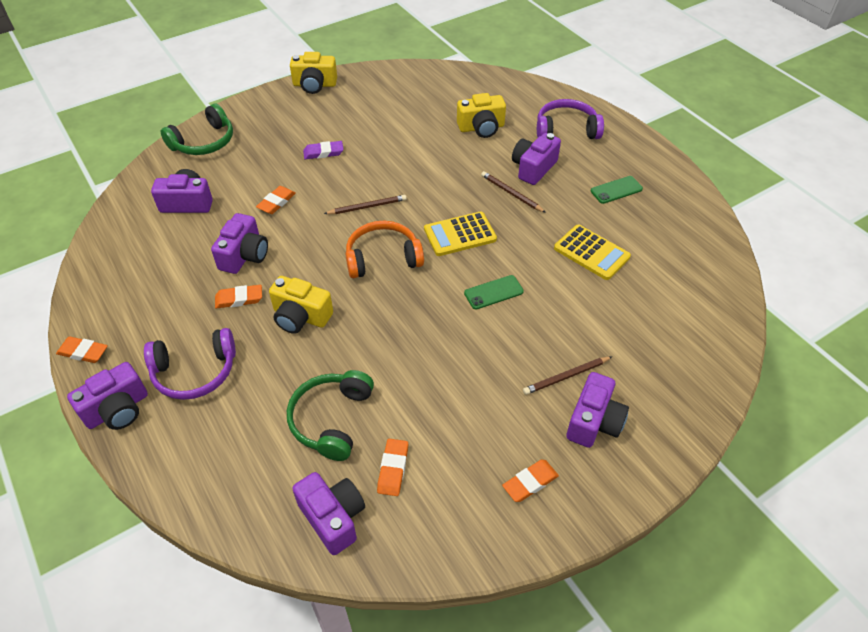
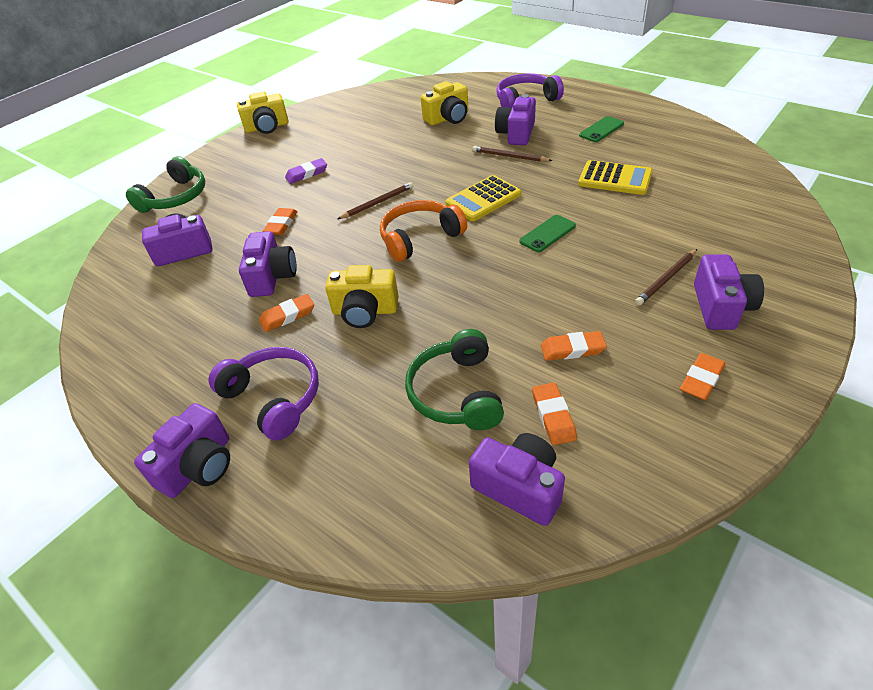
camera: 15 degrees left, 5 degrees down
orange eraser [56,336,108,363] -> orange eraser moved to [541,331,607,361]
purple headphones [144,328,236,400] -> purple headphones turned 105 degrees counterclockwise [209,347,319,441]

